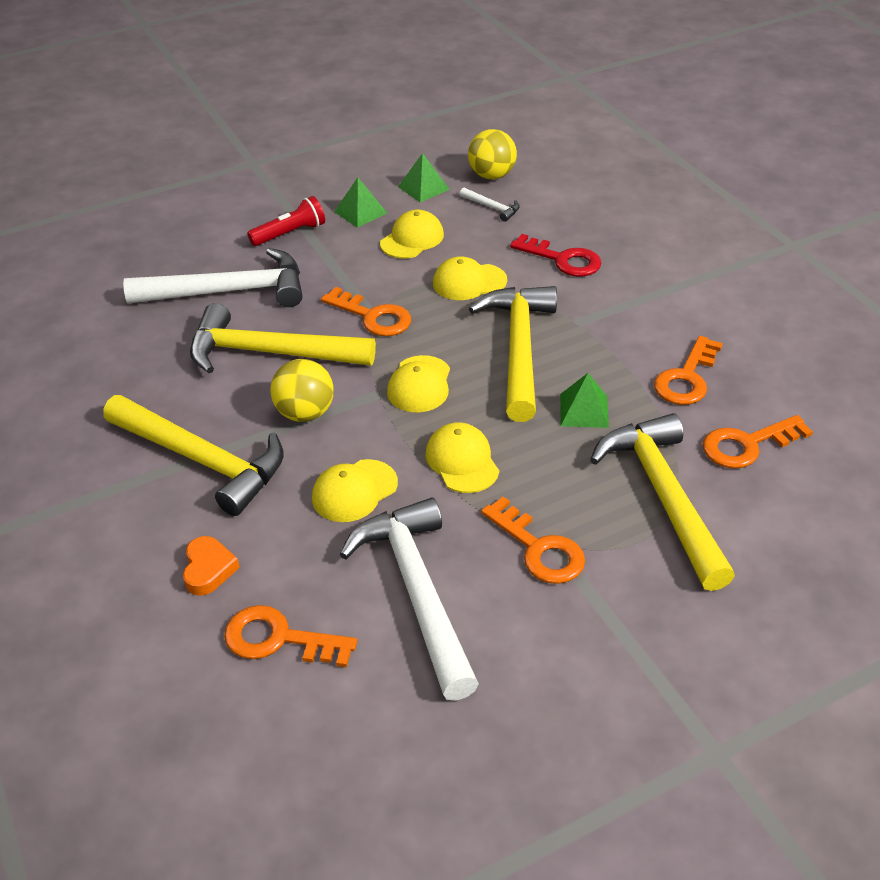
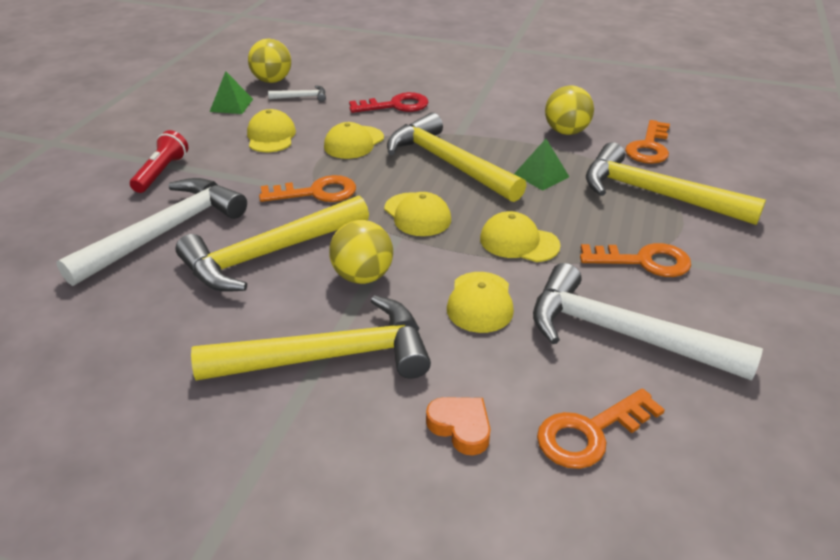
camera: 45 degrees left, 5 degrees down
green pyramid [334,177,387,228] -> none
orange key [654,336,723,405] -> yellow ball [545,85,594,135]

